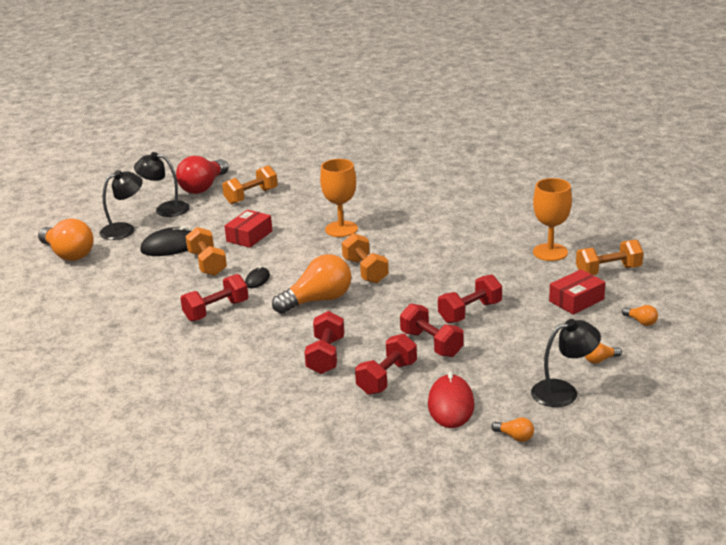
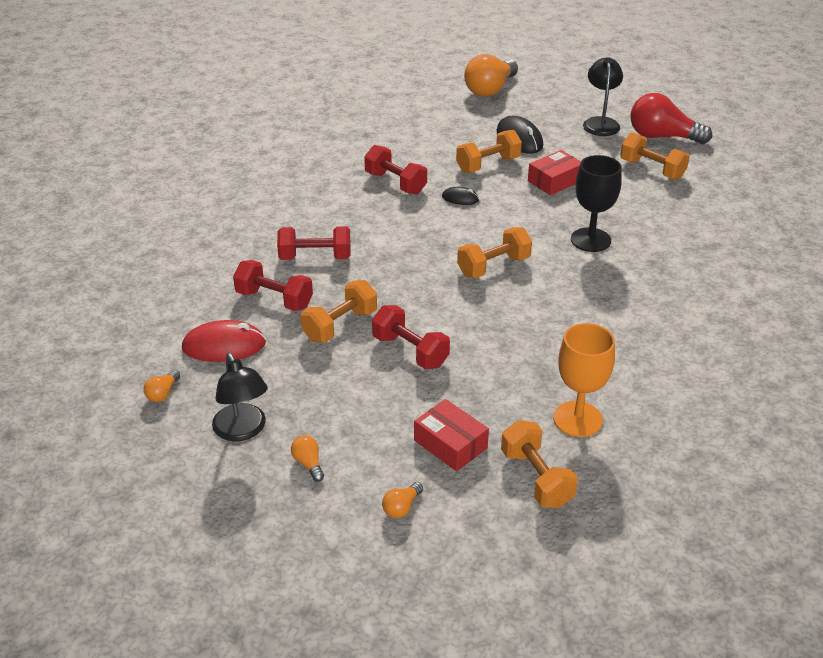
camera: 80 degrees right, 10 degrees up
black lamp [100,170,143,240] -> none
red box [224,210,272,248] -> red box turned 60 degrees counterclockwise [528,150,581,195]
orange light bulb [272,254,351,314] -> none
orange goblet [320,159,358,237] -> black goblet [571,155,622,252]
red dumbbell [400,304,464,357] -> orange dumbbell [301,280,377,343]

